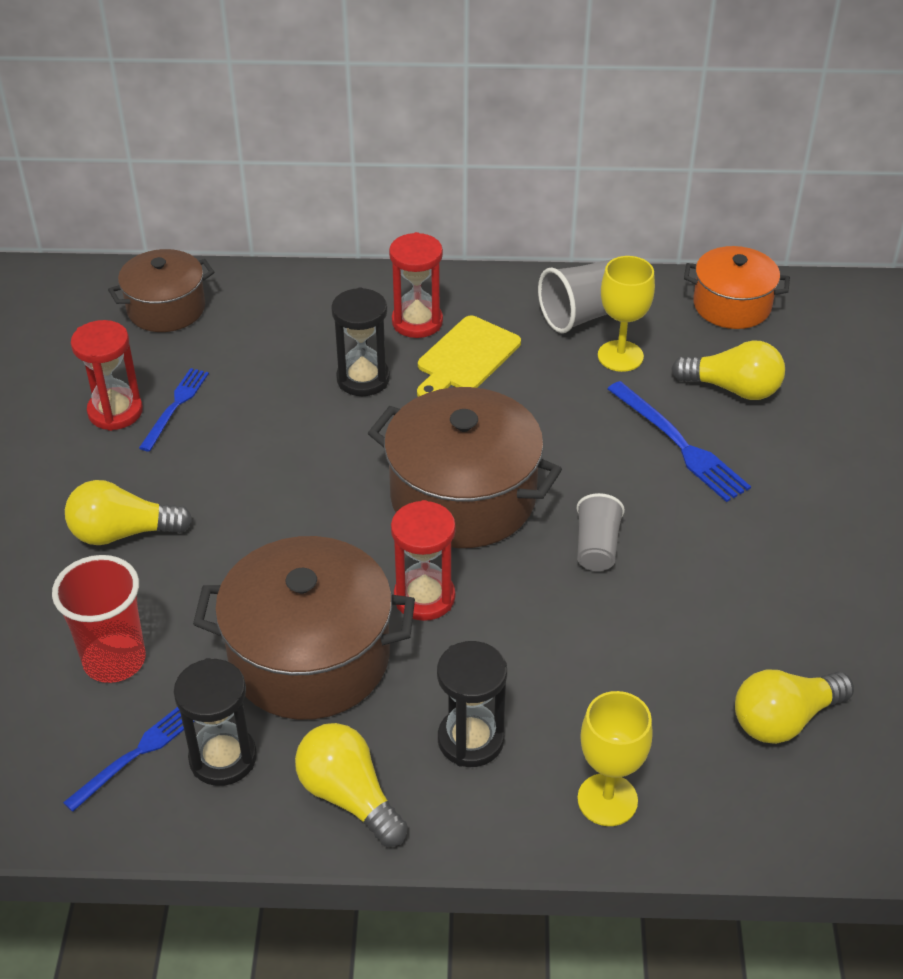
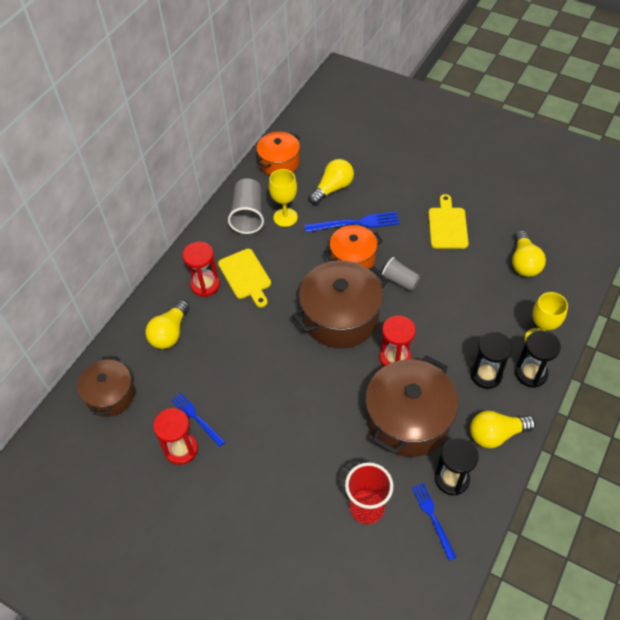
camera: 60 degrees left, 10 degrees up
yellow light bulb [65,480,192,545] -> yellow light bulb moved to [145,300,189,349]
black hourglass [331,288,390,396] -> black hourglass moved to [515,330,561,388]
none -> orange pot [324,225,383,268]
none -> yellow cutting board [429,194,469,249]

